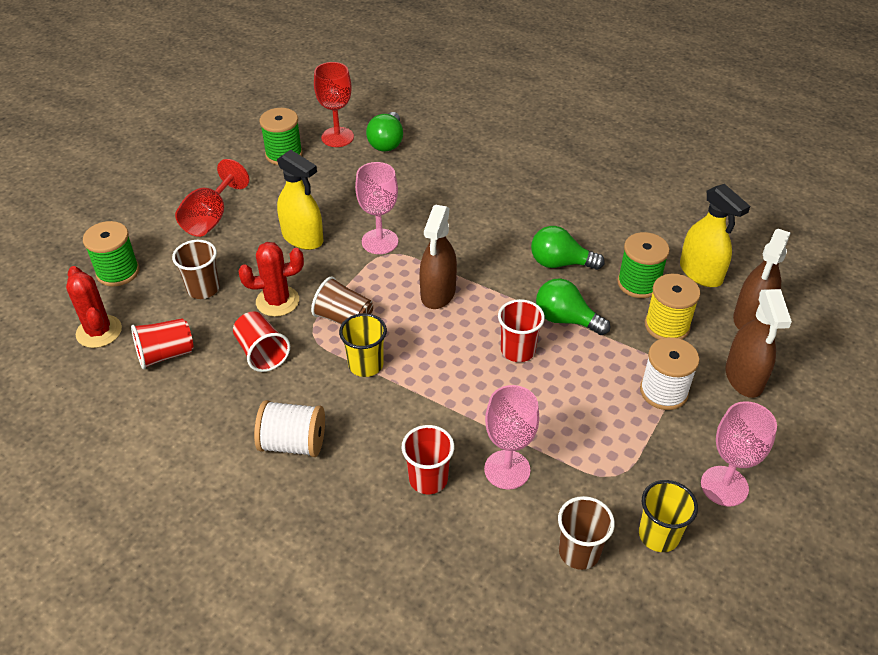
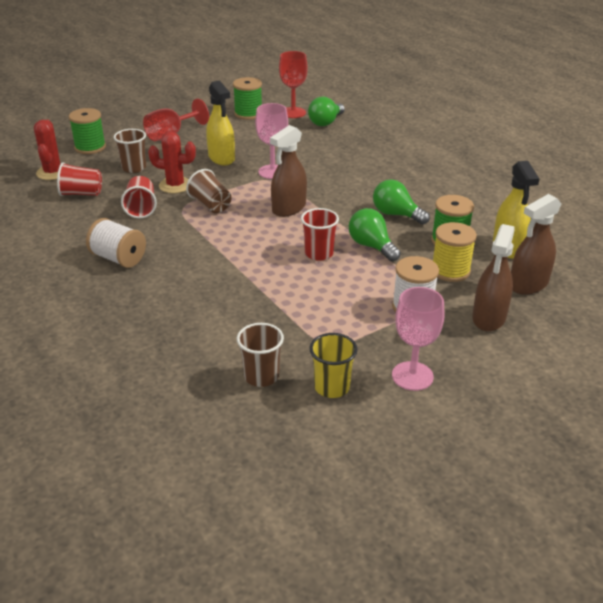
camera: 25 degrees right, 10 degrees down
yellow cup [339,313,387,377] -> none
red cup [401,425,454,494] -> none
pink goblet [484,385,539,489] -> none

